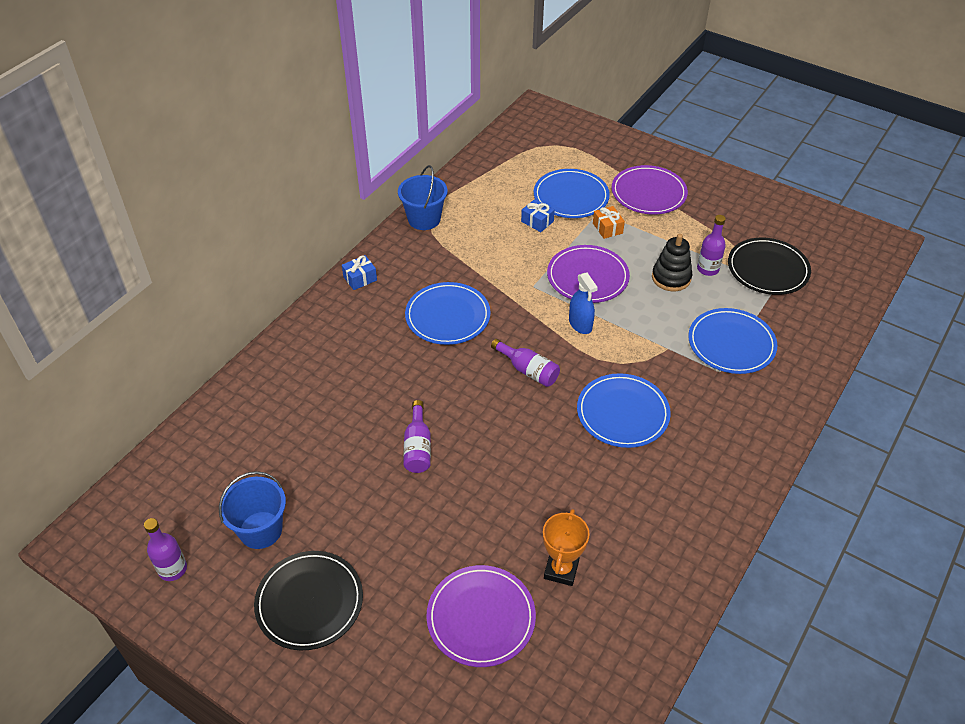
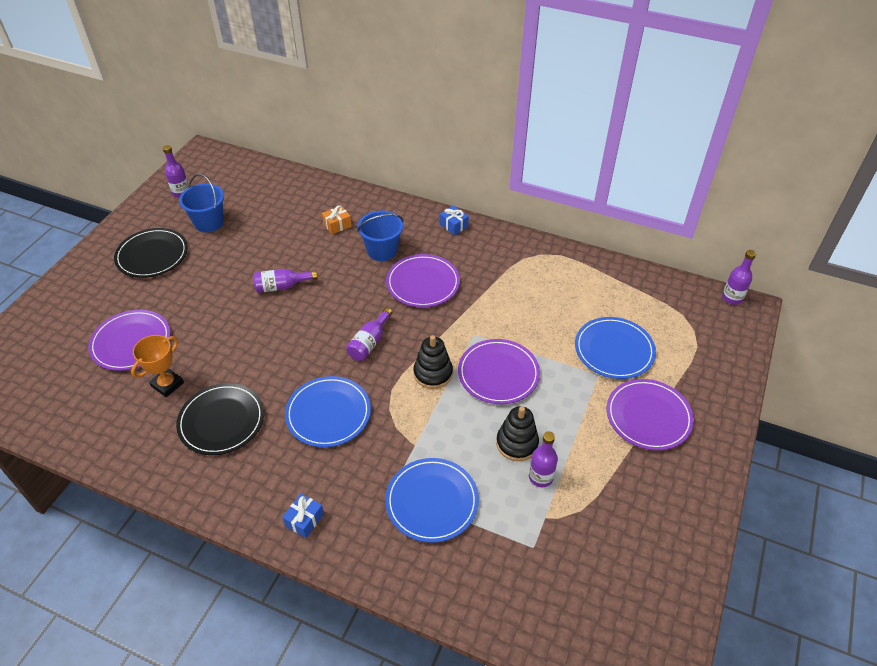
camera: 80 degrees right, 0 degrees up
blue bucket [398,165,447,230] -> blue bucket moved to [357,211,403,261]
blue plate [405,282,491,345] -> purple plate [386,254,460,307]
blue gift [521,199,555,232] -> blue gift moved to [282,493,324,538]
orange trophy [543,509,590,586] -> orange trophy turned 60 degrees counterclockwise [131,335,184,397]
blue spray bottle [569,272,598,334] -> black stacking toy [414,335,453,389]
orange gift [593,206,625,239] -> orange gift moved to [322,205,352,234]
black plate [728,238,811,295] -> black plate moved to [176,383,264,455]
none -> purple bottle [722,250,756,305]

